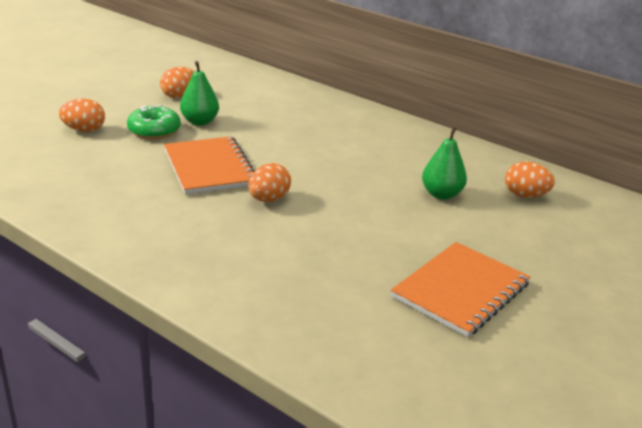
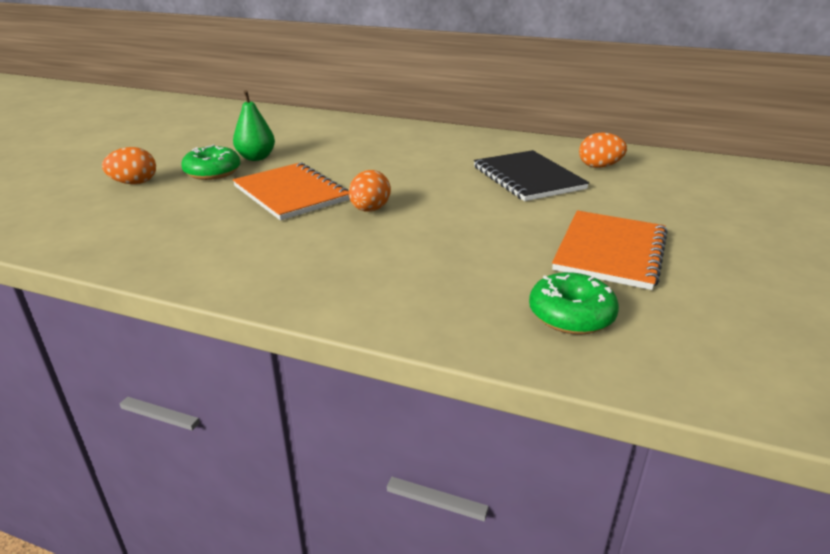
camera: 15 degrees left, 0 degrees up
orange egg [160,67,194,98] -> none
green pear [422,127,467,200] -> black notebook [474,150,589,201]
none -> green donut [529,272,619,335]

